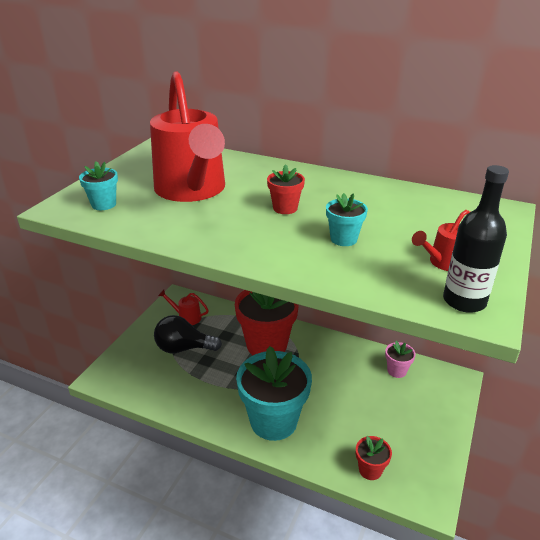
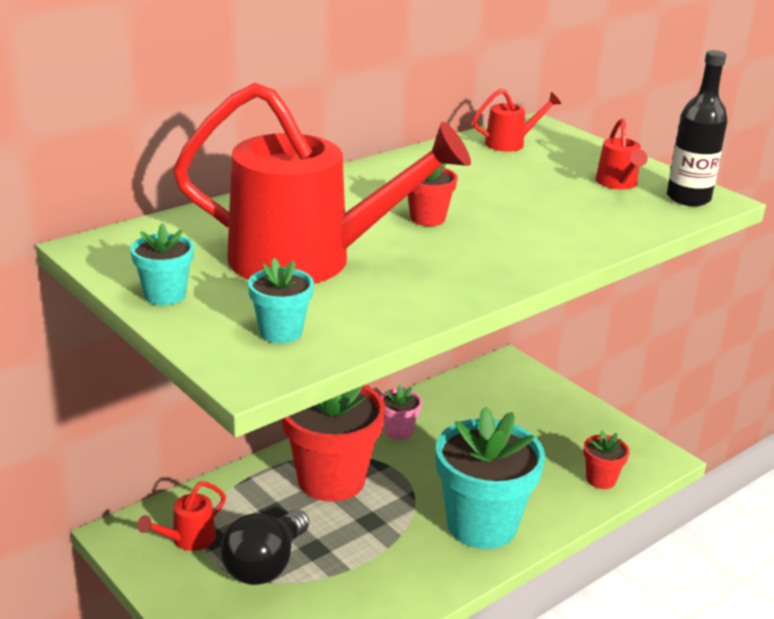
camera: 65 degrees left, 5 degrees down
turquoise flower pot [326,193,368,246] -> turquoise flower pot moved to [130,223,194,305]
pink flower pot [385,341,416,378] -> pink flower pot moved to [381,384,422,440]
none -> red watering can [472,89,561,152]

